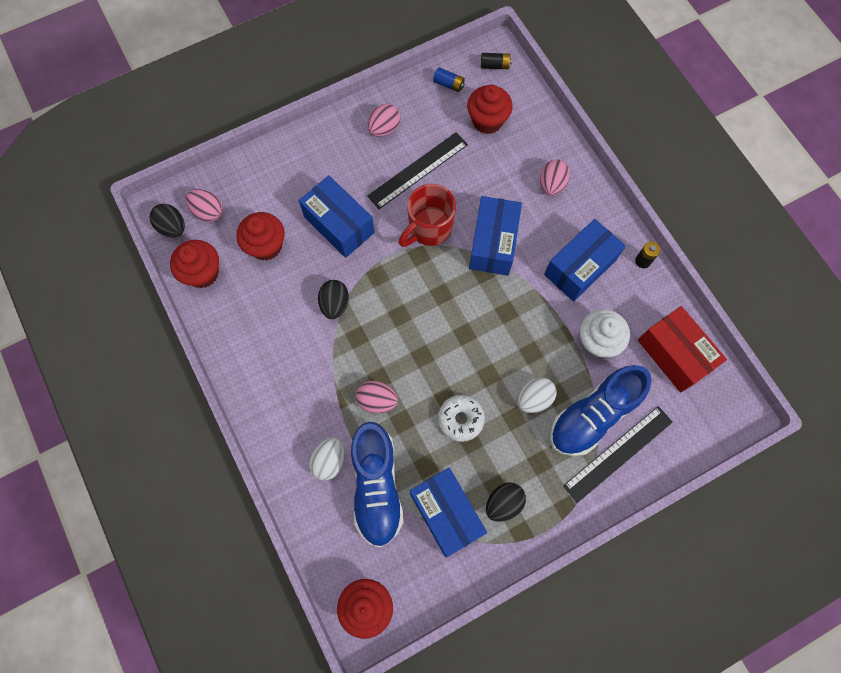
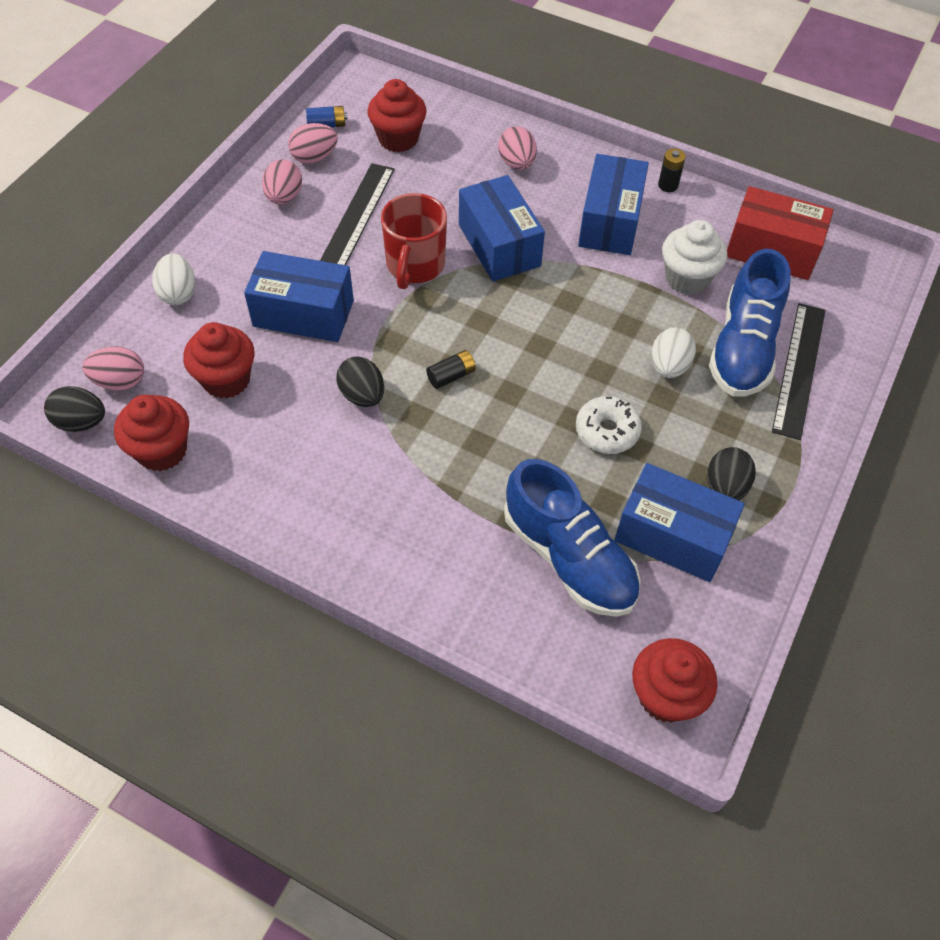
camera: 35 degrees left, 15 degrees down
white egg [309,438,345,480] -> white egg moved to [152,253,195,305]
pink egg [356,381,398,413] -> pink egg moved to [288,123,338,163]
black battery [481,53,512,69] -> black battery moved to [426,350,476,389]

